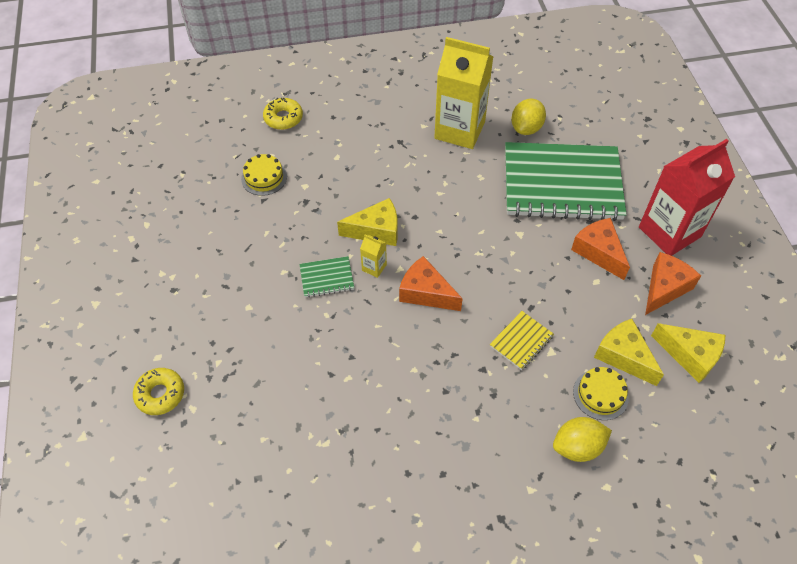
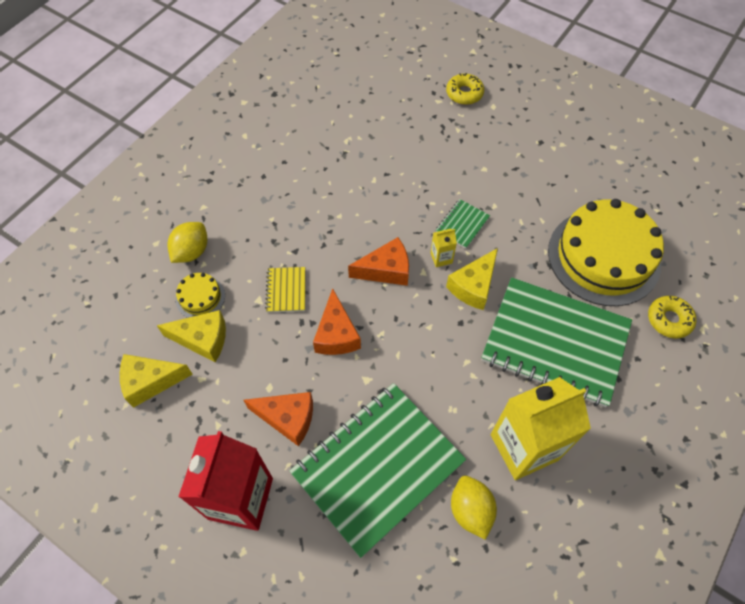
camera: 135 degrees right, 5 degrees up
yellow cake [241,154,287,196] -> yellow cake [548,199,664,306], size x2.34
orange cheese [645,252,701,315] -> orange cheese moved to [313,288,361,355]
none -> green notebook [481,277,632,407]

